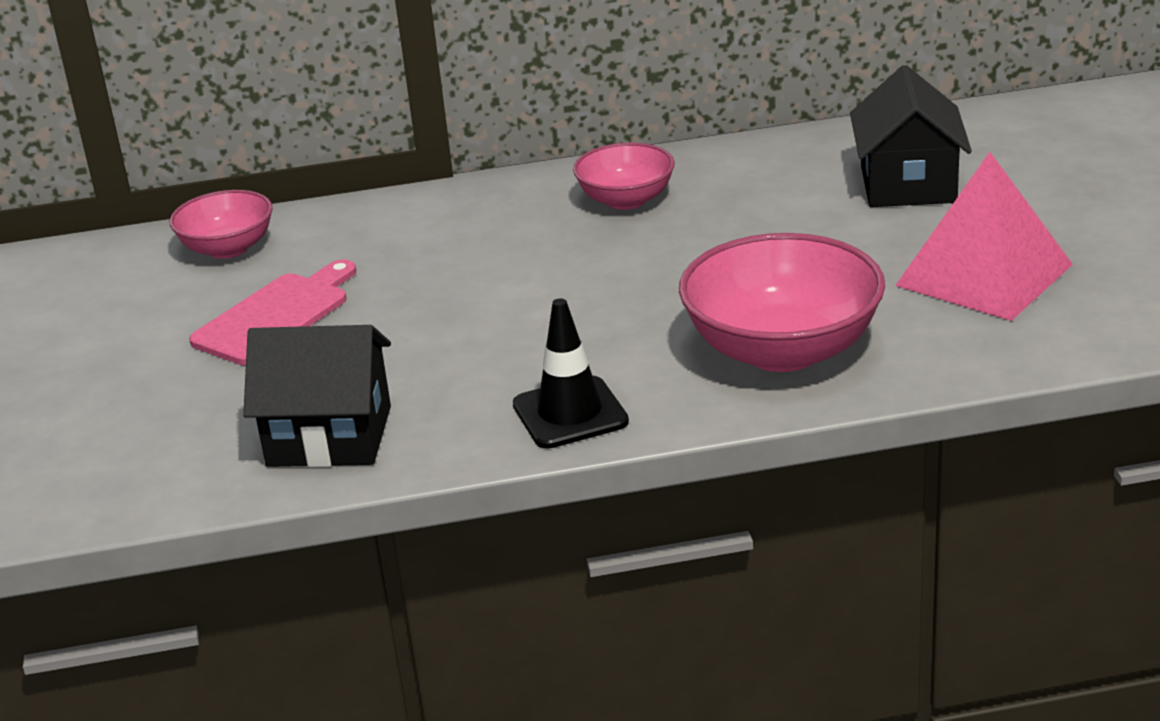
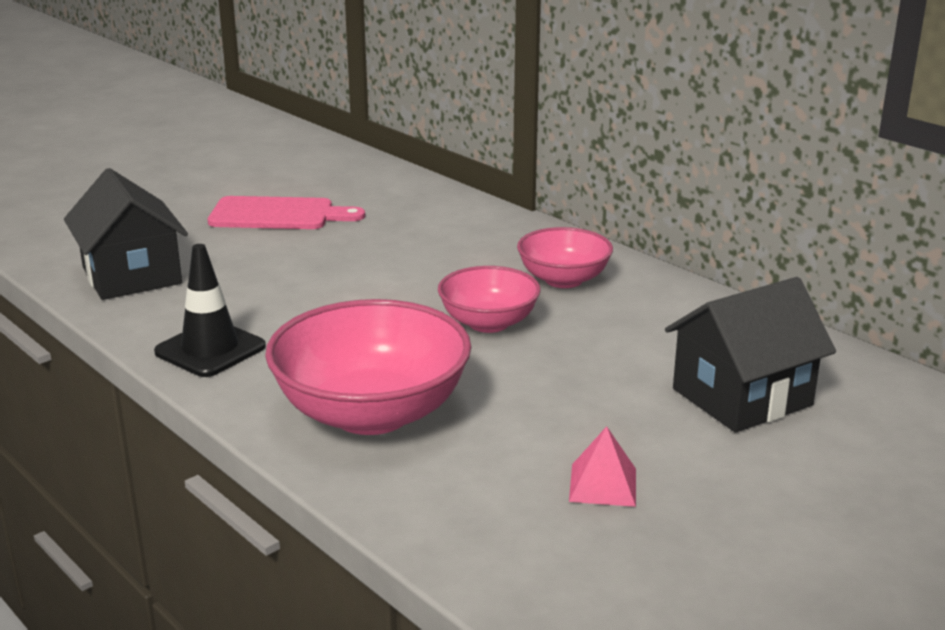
camera: 55 degrees right, 5 degrees down
pink bowl [170,190,273,259] -> pink bowl moved to [438,266,541,333]
pink pyramid [895,152,1073,321] -> pink pyramid [569,426,636,507], size x0.44

